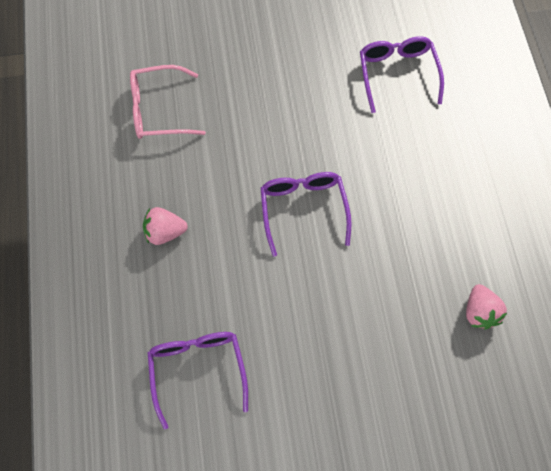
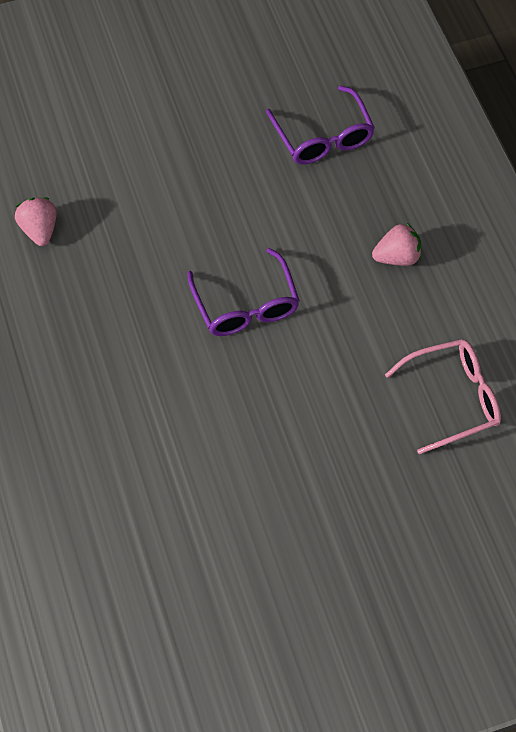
camera: 170 degrees right, 5 degrees down
purple glasses [360,36,444,113] -> none

